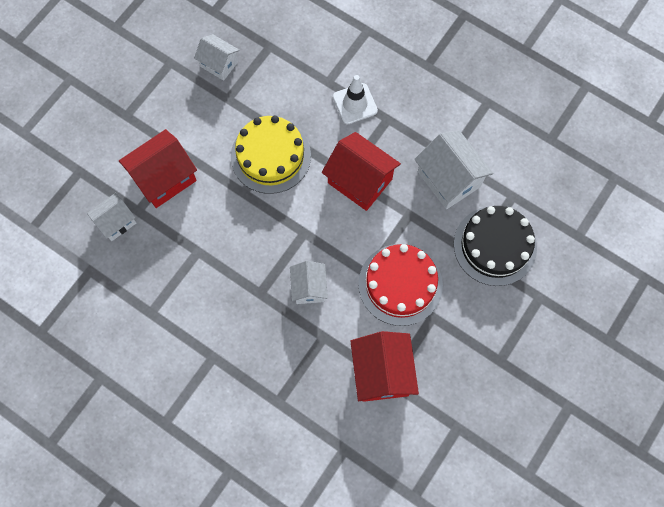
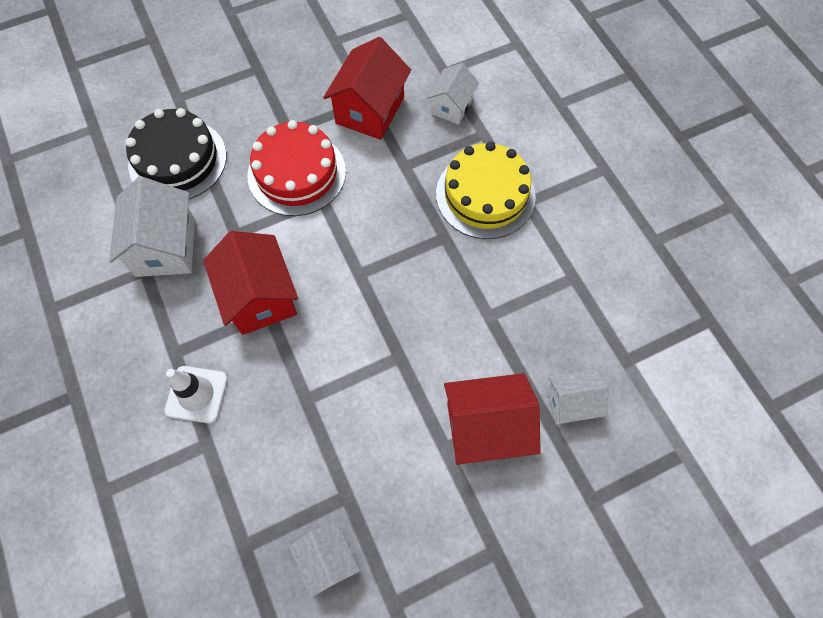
camera: 150 degrees left, 5 degrees down
yellow cake [231,116,311,194] -> yellow cake moved to [436,142,536,239]
white house [290,261,328,304] -> white house moved to [427,63,479,125]

